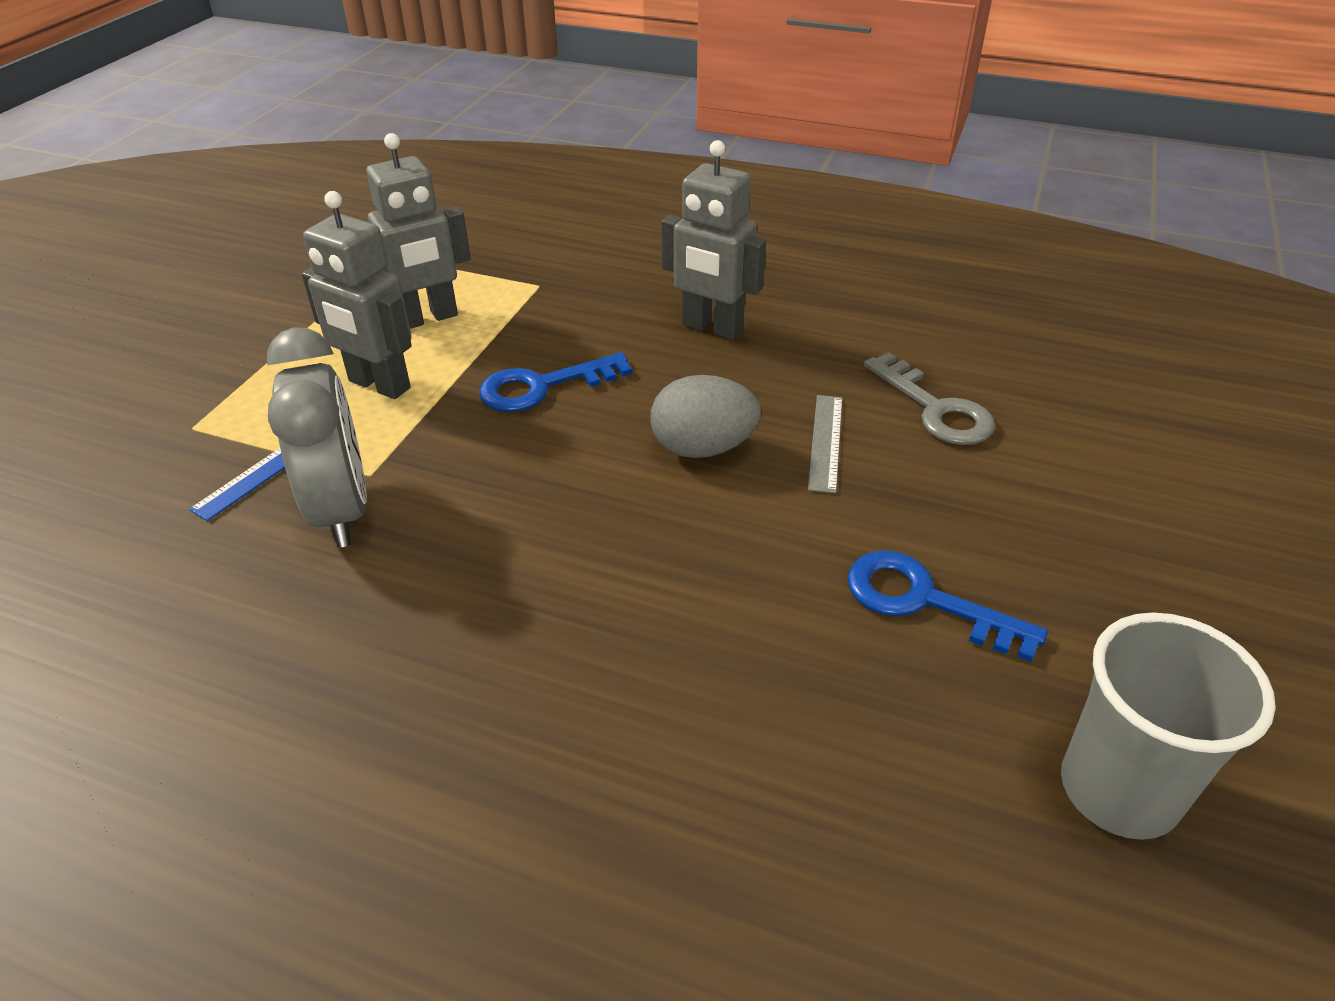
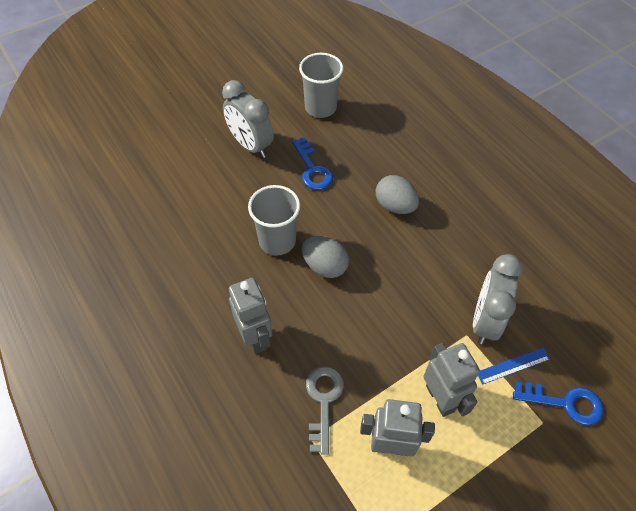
camera: 145 degrees left, 15 degrees up
blue key [479,352,632,412] -> blue key moved to [513,382,604,426]
grey ruler [808,395,842,493] -> grey cup [248,185,300,255]
grey key [864,352,995,445] -> grey key moved to [306,366,344,455]
none -> grey clock [222,80,274,158]
none -> grey egg [376,175,419,214]

